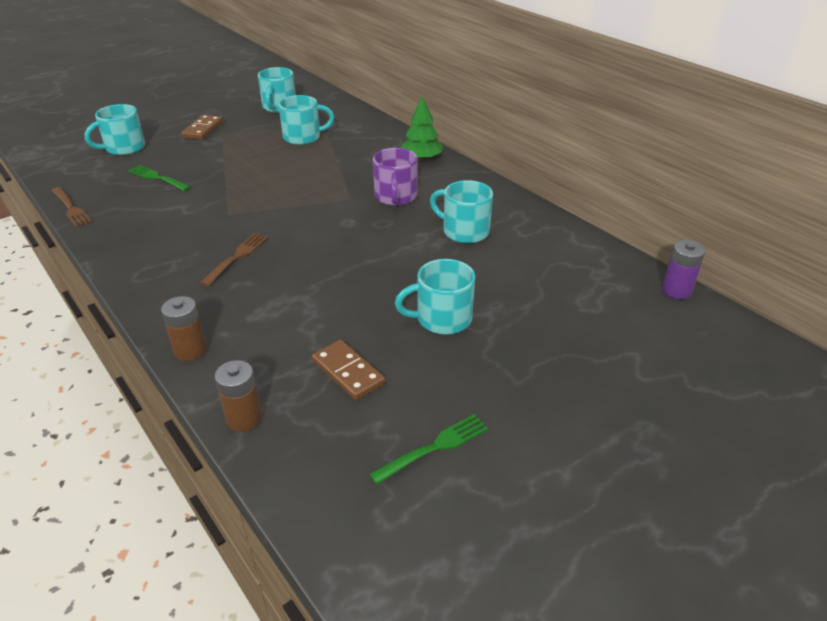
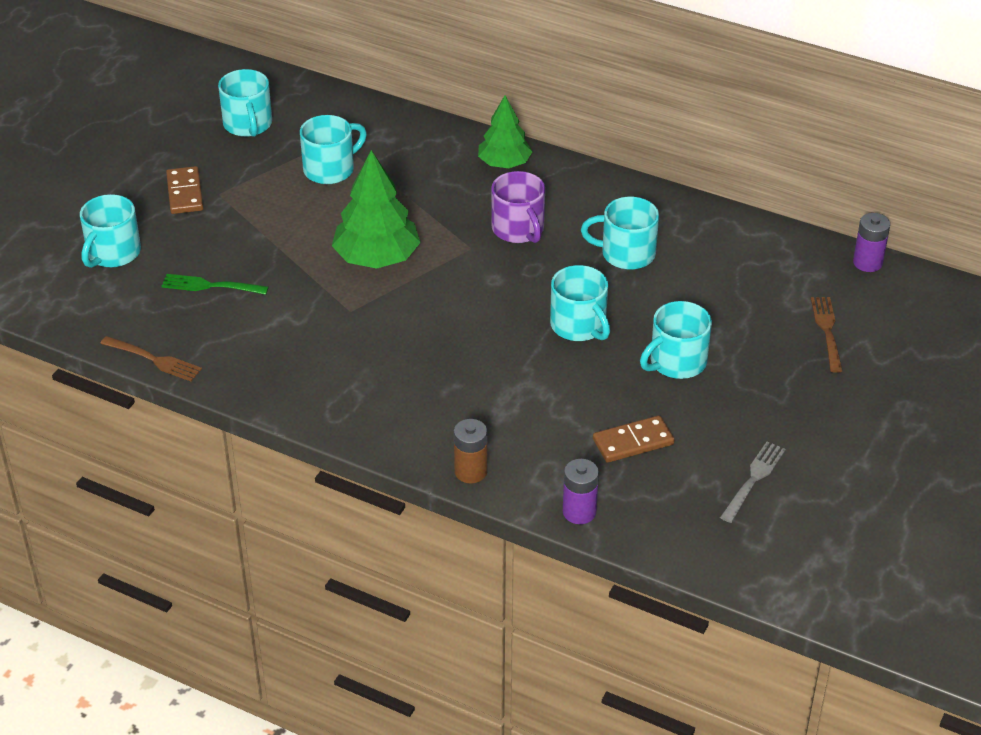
camera: 25 degrees left, 5 degrees up
brown fork [200,233,268,286] -> brown fork moved to [811,297,843,373]
brown battery [215,360,262,432] -> purple battery [563,459,599,524]
brown domino [312,340,385,400] -> brown domino turned 45 degrees counterclockwise [593,415,674,463]
green fork [369,414,488,485] -> grey fork [720,442,786,523]
none -> green tree [332,150,421,268]
none -> turquoise mug [550,265,610,341]

